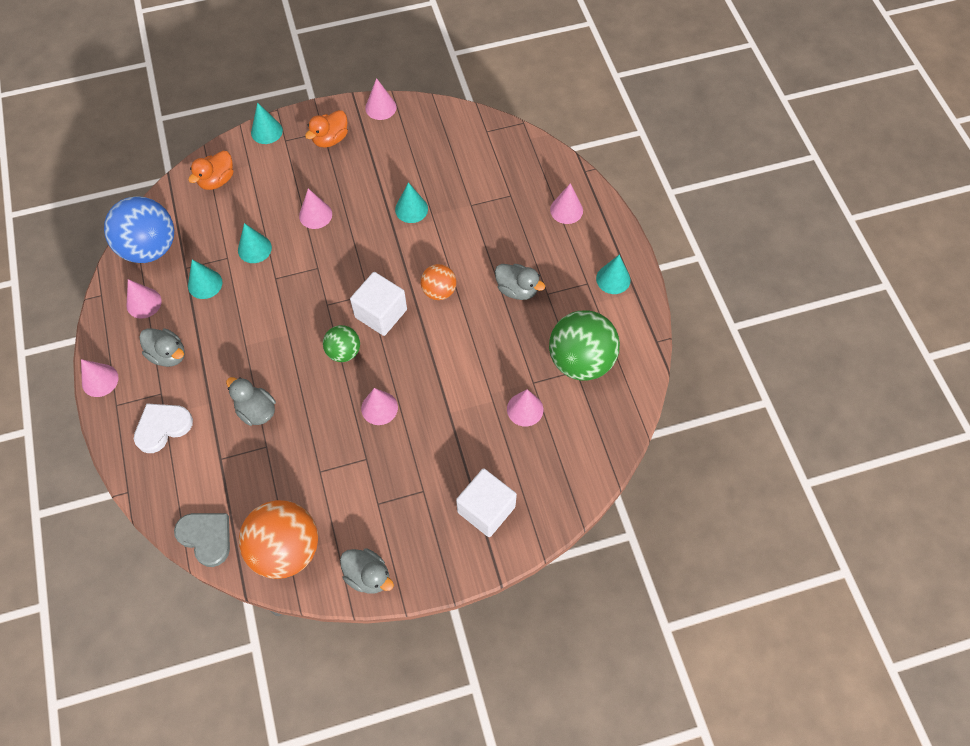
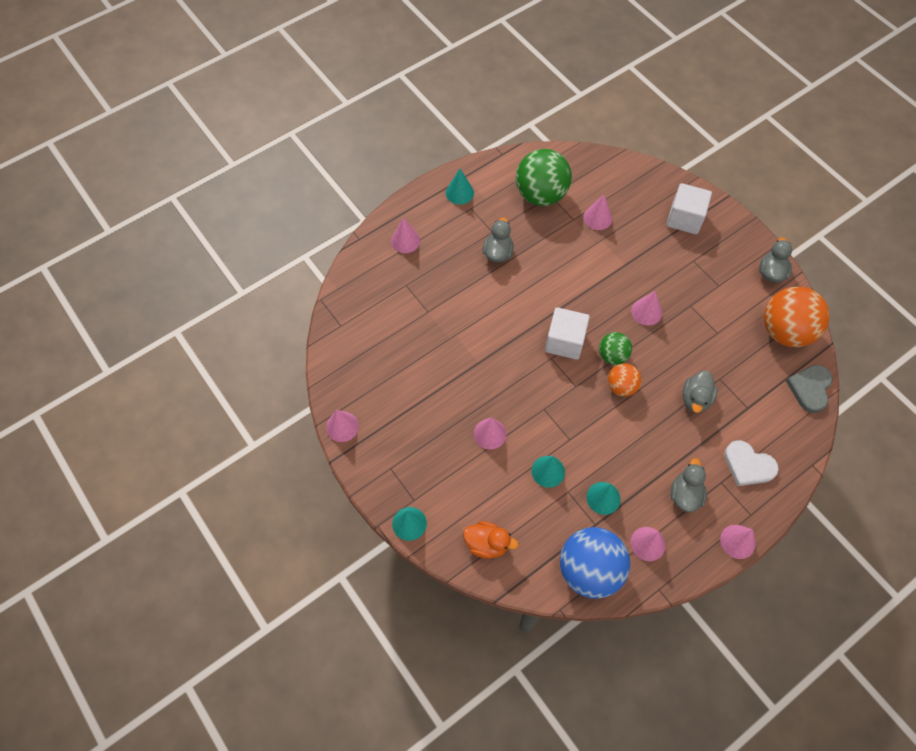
camera: 110 degrees left, 0 degrees up
orange duck [305,110,348,148] -> none
turquoise cone [395,182,428,223] -> none
orange ball [421,264,456,300] -> orange ball moved to [608,364,642,397]

